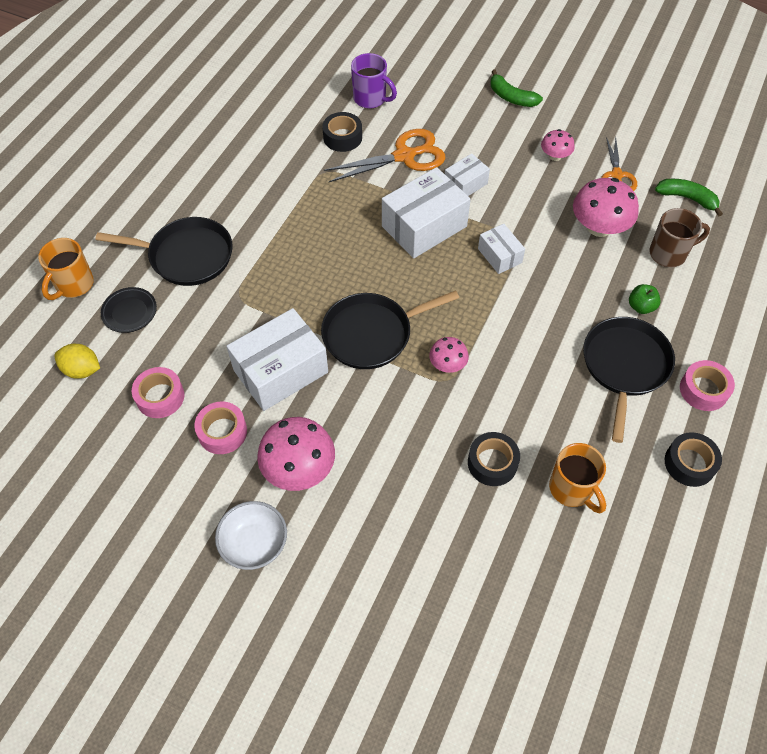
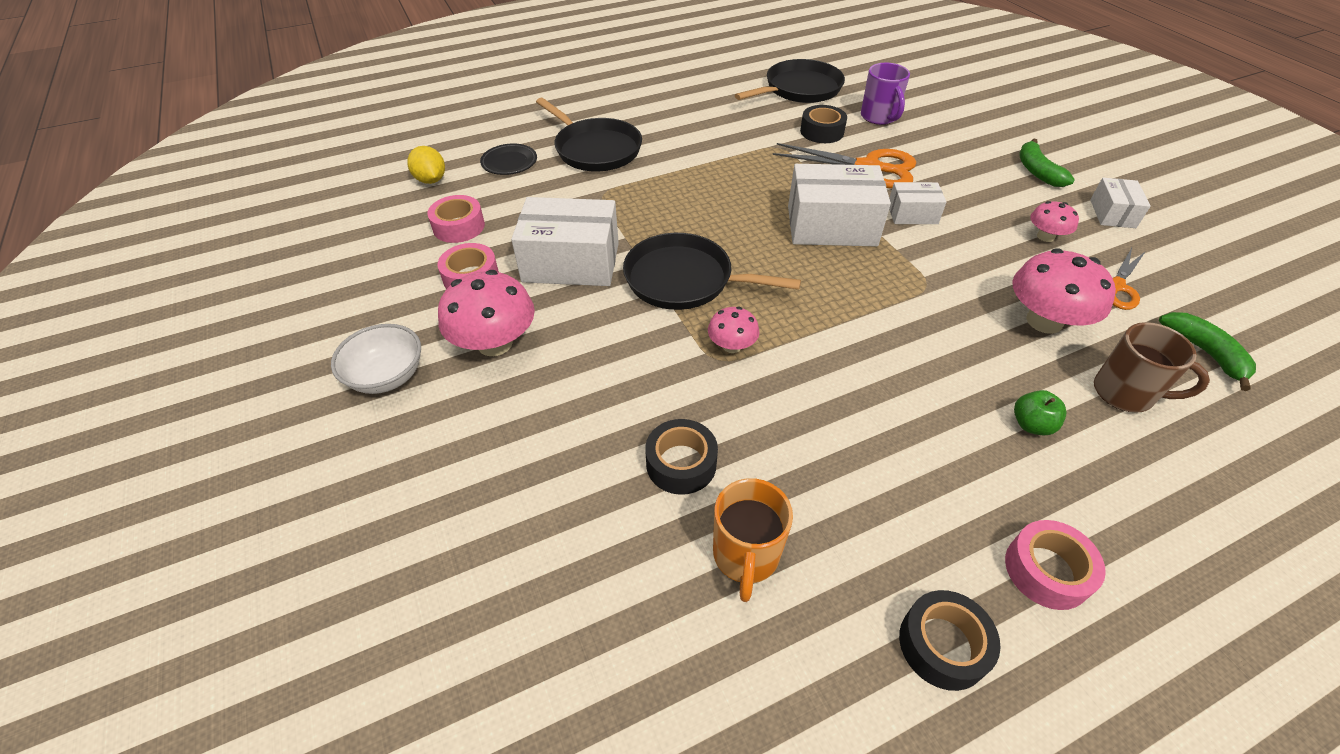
camera: 40 degrees right, 10 degrees down
orange mug [38,238,94,300] -> none
white box [478,224,525,274] -> white box moved to [1090,178,1151,228]
black pan [583,317,675,443] -> black pan moved to [735,59,845,103]

